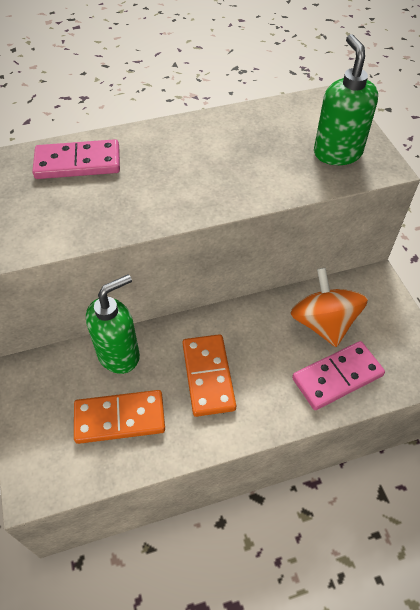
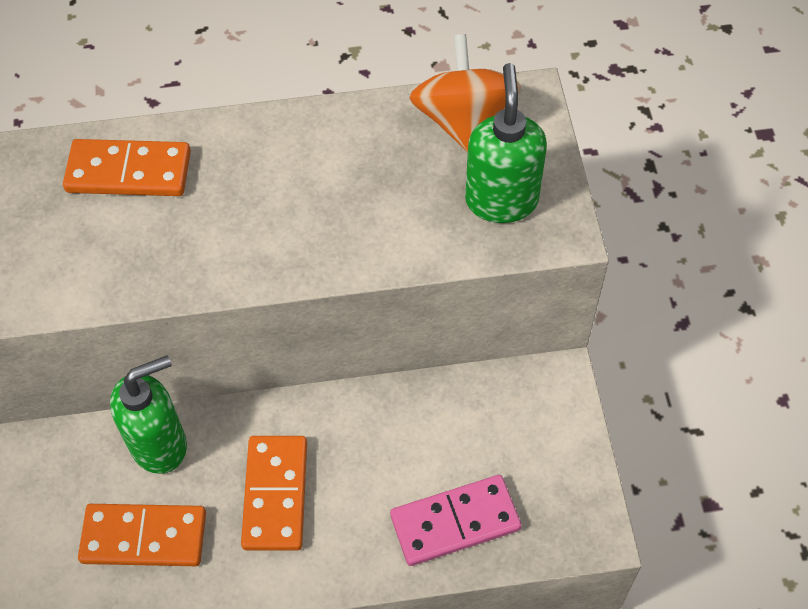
camera: 10 degrees right, 5 degrees up
pink domino [32,139,120,179] -> orange domino [63,139,191,196]
orange spinning top [291,268,368,347] -> orange spinning top moved to [409,34,521,152]

